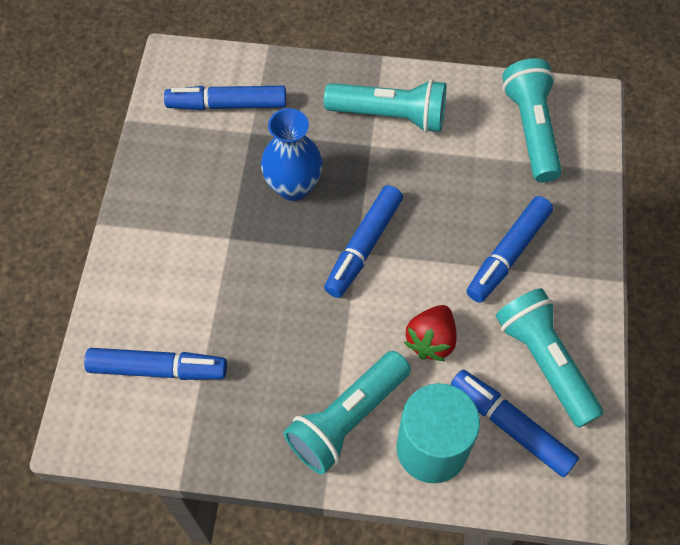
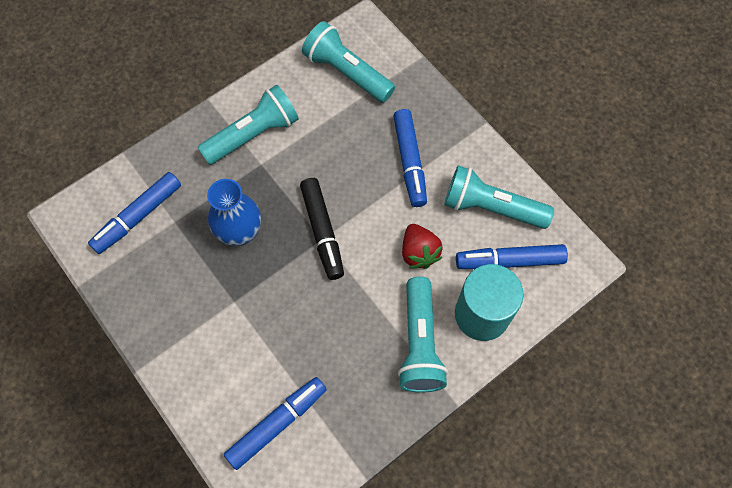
camera: 45 degrees left, 5 degrees up
blue marker [324,185,403,298] -> black marker [300,178,344,280]

